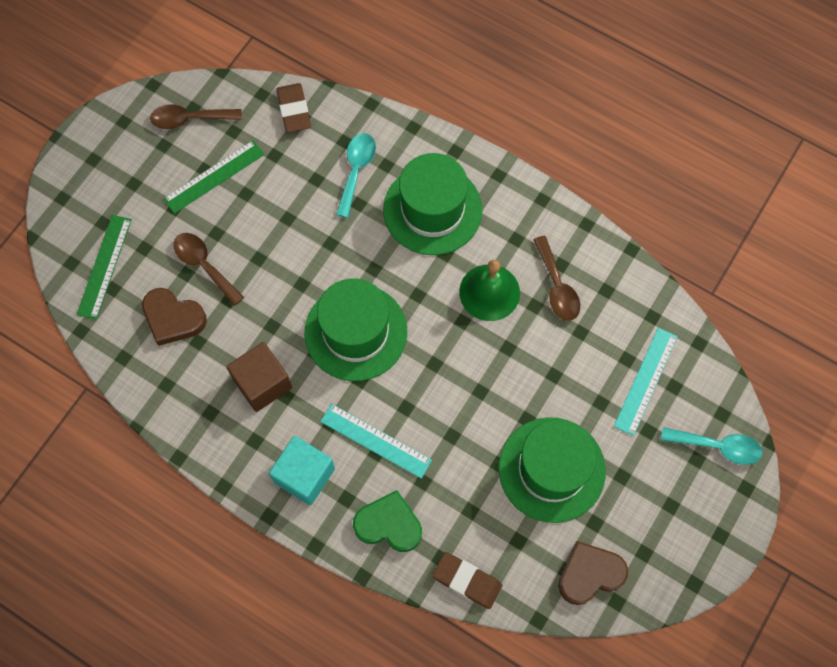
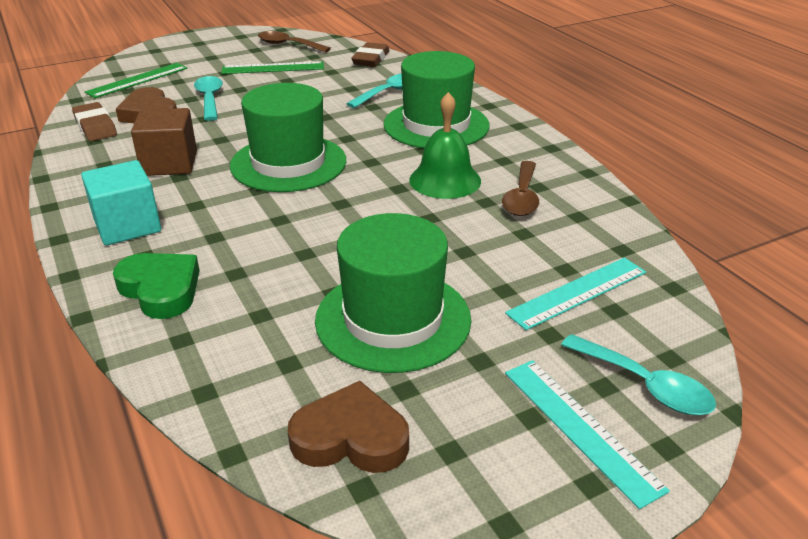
camera: 30 degrees right, 35 degrees down
brown spoon [173,233,244,306] -> turquoise spoon [194,76,223,121]
turquoise ruler [320,404,432,479] -> turquoise ruler moved to [505,360,670,509]
brown eraser [432,552,502,609] -> brown eraser moved to [72,102,117,141]

